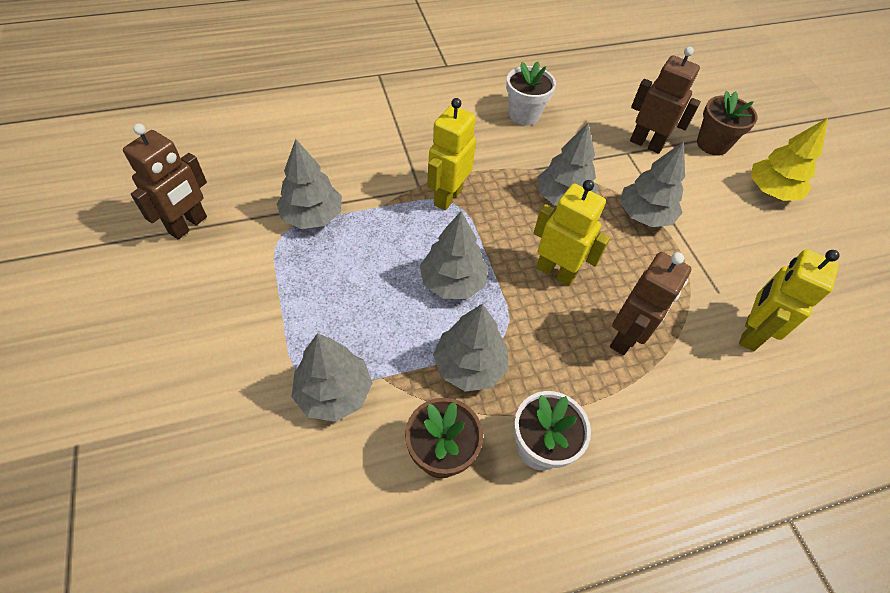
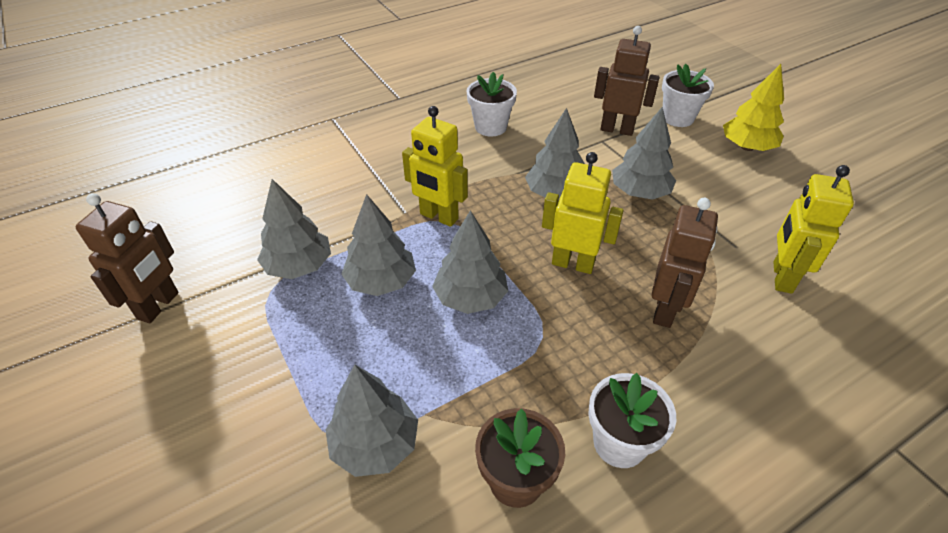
camera: 10 degrees left, 10 degrees down
yellow robot [427,98,476,210] -> yellow robot turned 75 degrees counterclockwise [402,106,468,227]
grey tree [433,304,509,392] -> grey tree moved to [341,194,416,296]
brown flower pot [697,91,758,156] -> white flower pot [662,64,714,127]

